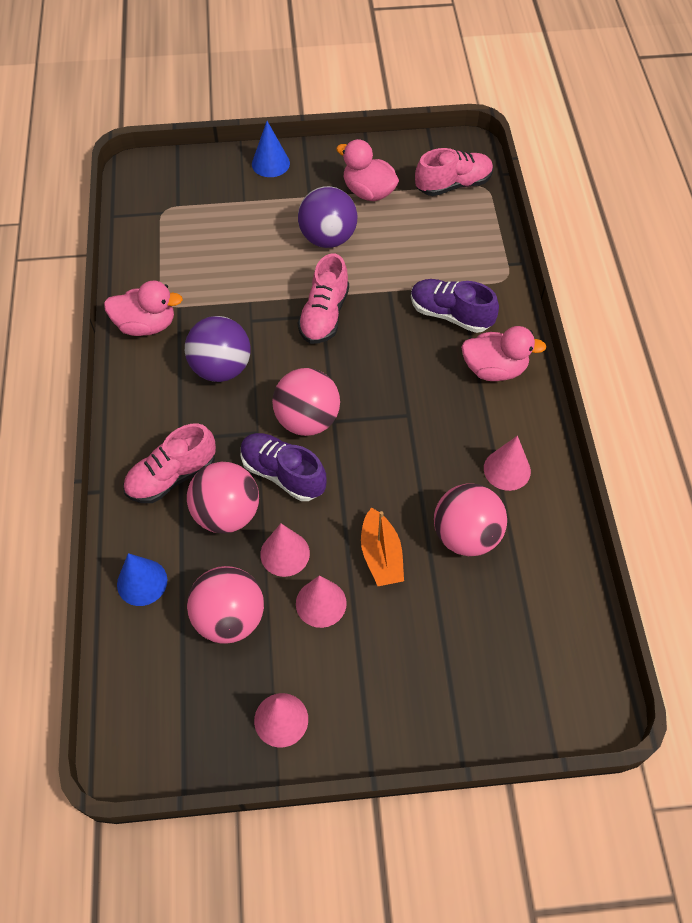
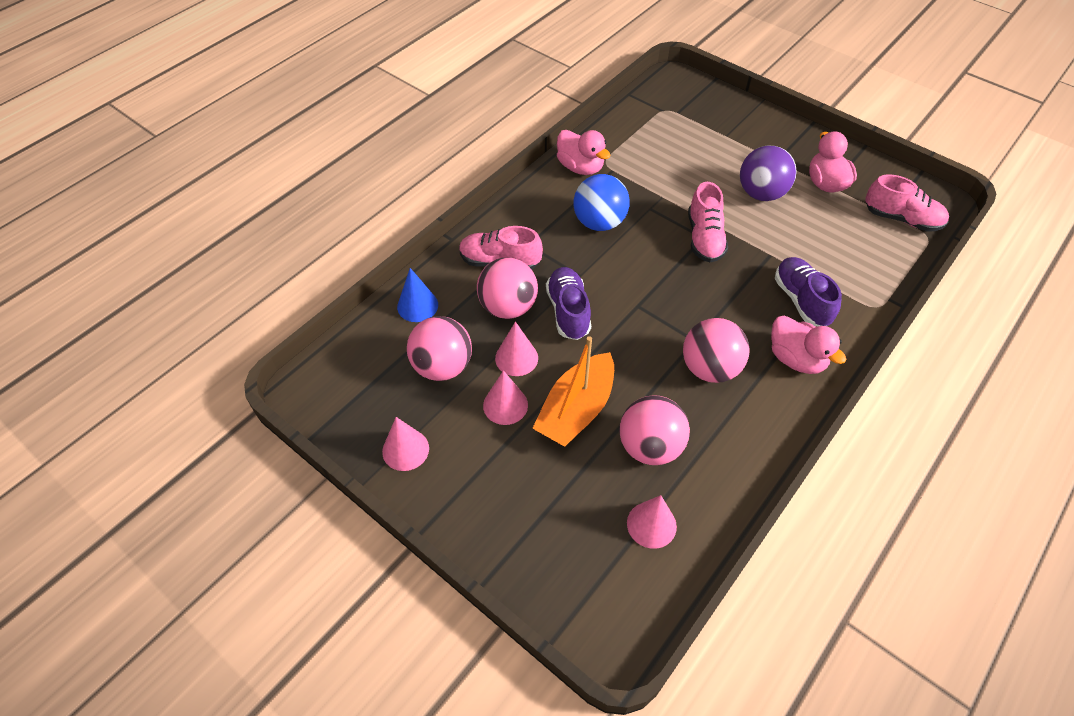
camera: 45 degrees right, 5 degrees down
purple ball [185,316,251,382] -> blue ball [573,174,630,231]
blue cone [252,121,290,177] -> none
pink ball [272,368,340,436] -> pink ball moved to [683,318,750,383]
pink shoe [297,254,349,344] -> pink shoe turned 60 degrees counterclockwise [688,182,728,262]
orange boat [361,508,404,586] -> orange boat [532,336,614,447], size x1.52
pink cone [484,436,531,491] -> pink cone moved to [627,495,677,549]

